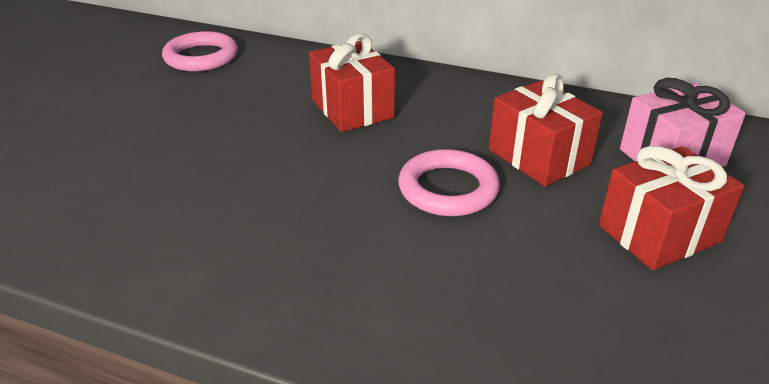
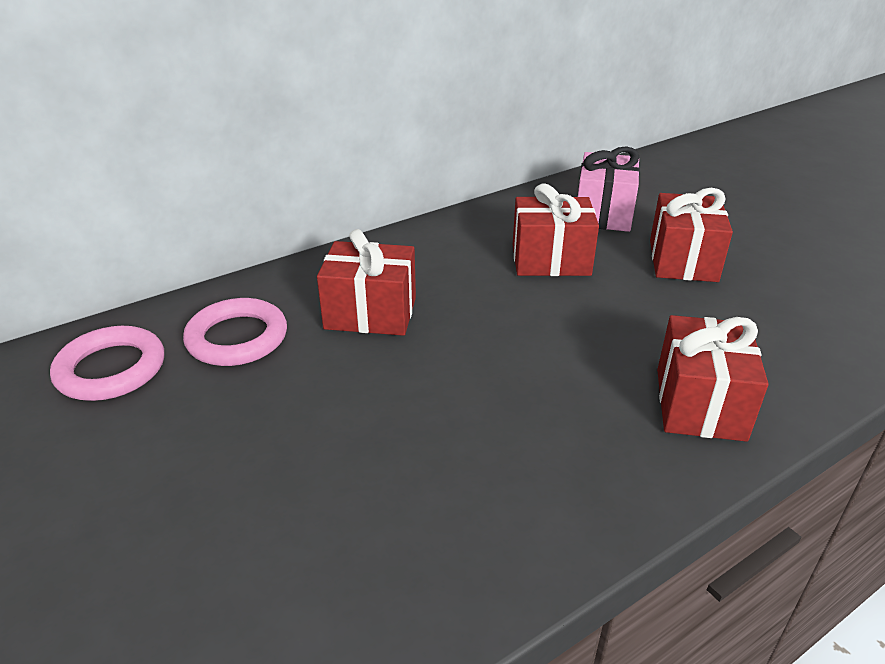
camera: 55 degrees left, 0 degrees up
pink ring [398,149,500,216] -> pink ring moved to [183,298,287,366]
none -> red gift [657,315,769,442]

